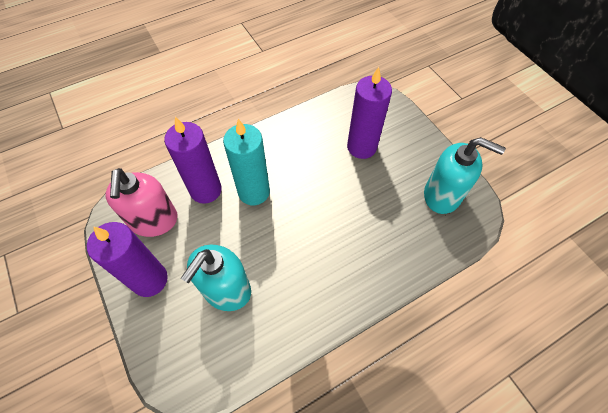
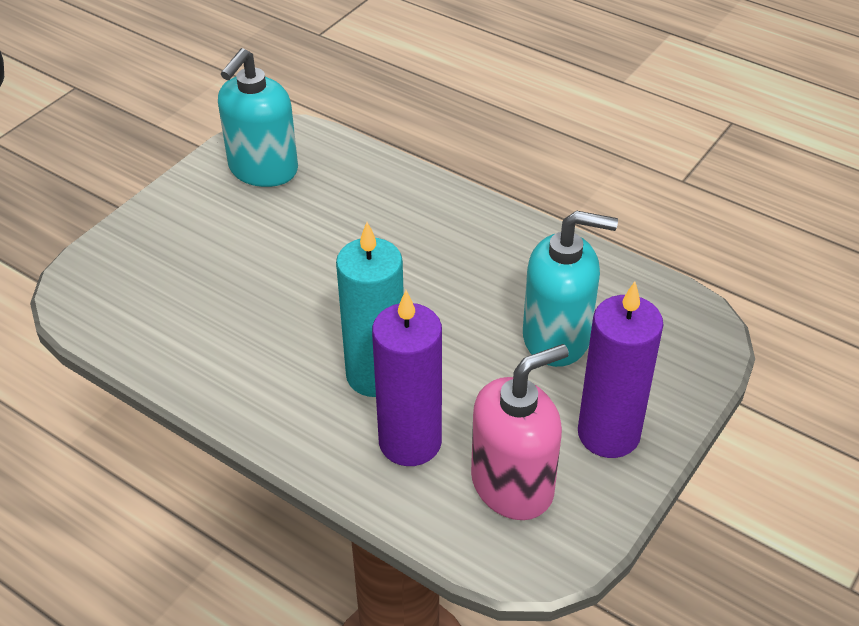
camera: 115 degrees left, 15 degrees down
purple candle [347,67,392,159] -> none
turquoise soap dispenser [424,137,506,214] -> turquoise soap dispenser turned 150 degrees counterclockwise [218,48,298,187]

